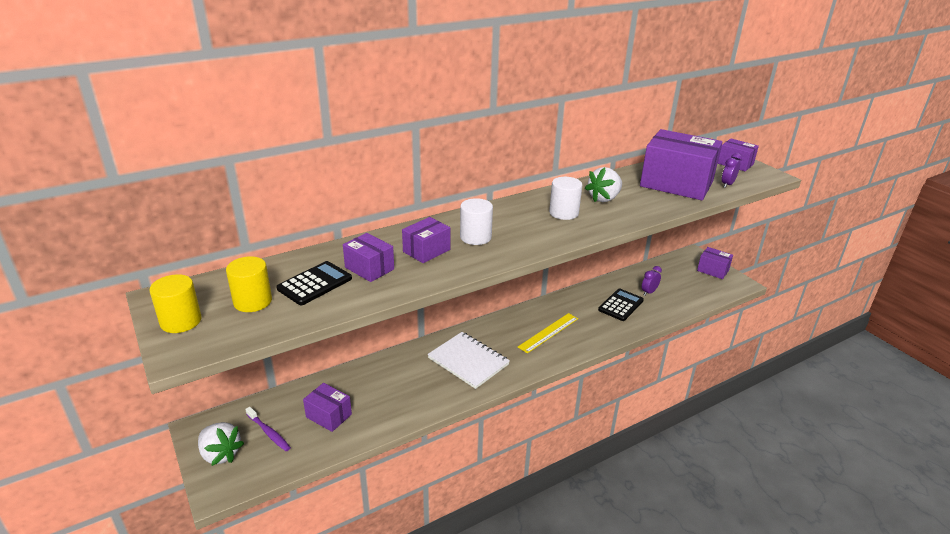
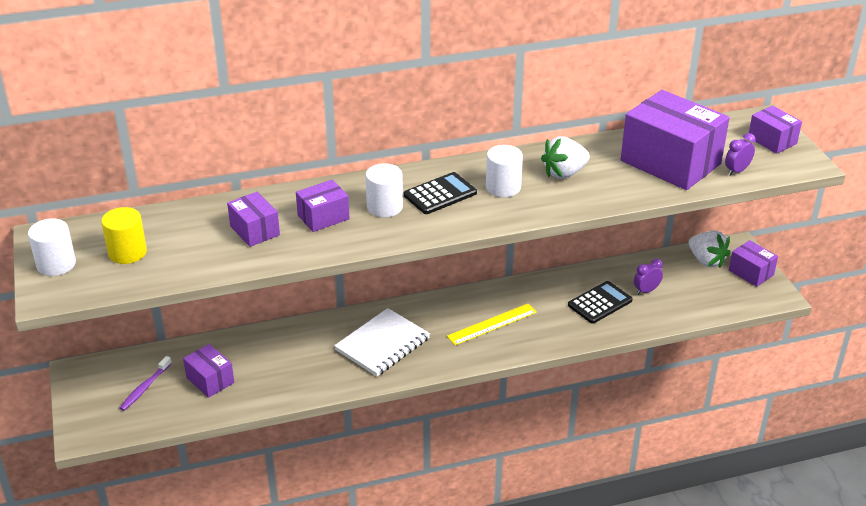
camera: 15 degrees right, 5 degrees up
yellow cylinder [149,274,202,333] -> white cylinder [28,218,76,276]
white strawberry [198,422,244,466] -> white strawberry moved to [689,231,731,268]
purple toothbrush [245,407,291,451] -> purple toothbrush turned 60 degrees clockwise [120,356,172,411]
black calculator [276,261,352,305] -> black calculator moved to [404,172,477,214]
white notebook [427,332,510,389] -> white notebook turned 75 degrees clockwise [334,308,430,376]

